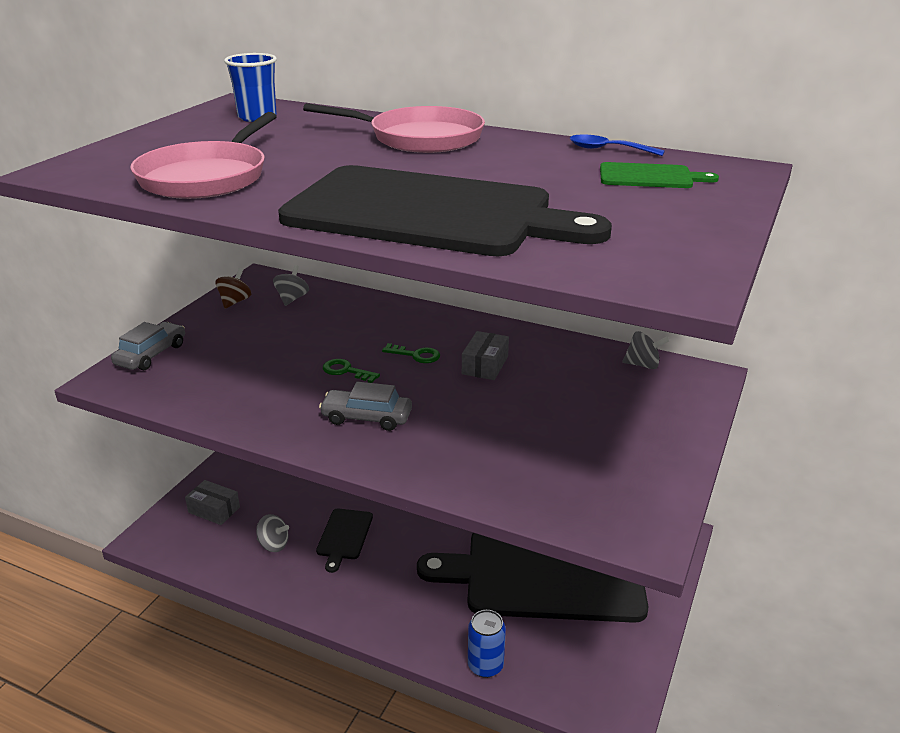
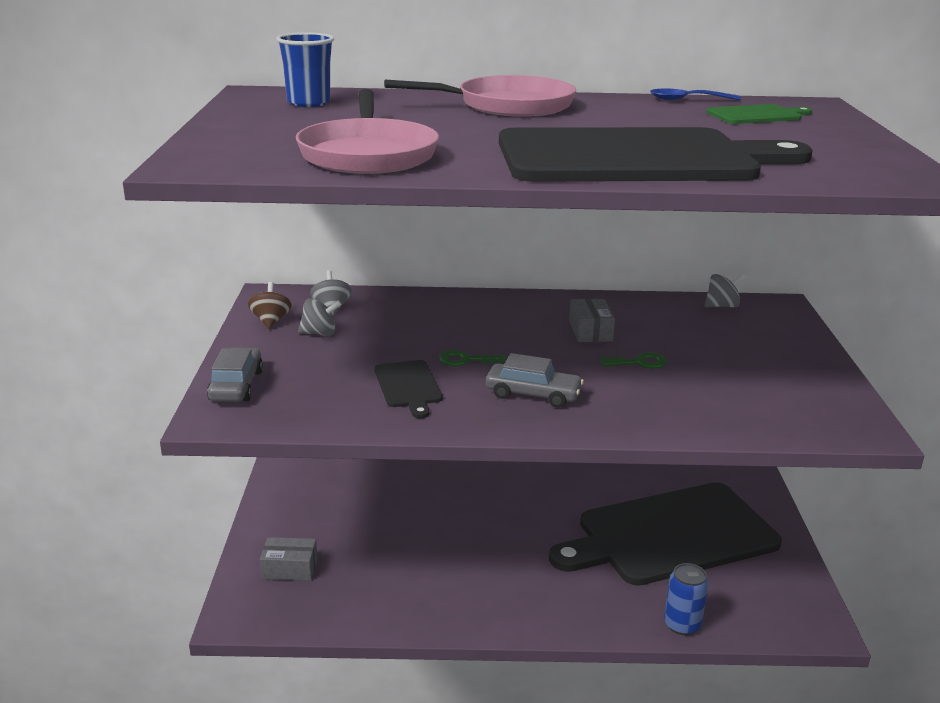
camera: 25 degrees left, 5 degrees down
grey spinning top [256,514,289,552] -> grey spinning top moved to [298,298,342,336]
black cutting board [316,508,373,573] -> black cutting board moved to [374,360,443,418]
grey car [319,382,412,431] -> grey car turned 150 degrees counterclockwise [486,353,584,408]
green key [382,343,440,363] -> green key moved to [600,352,667,369]

